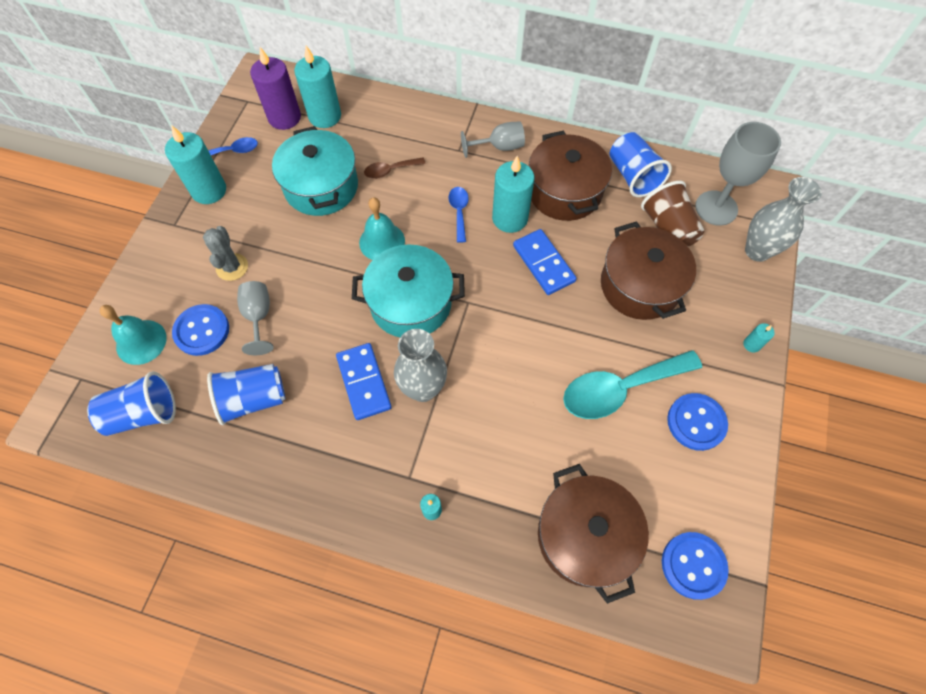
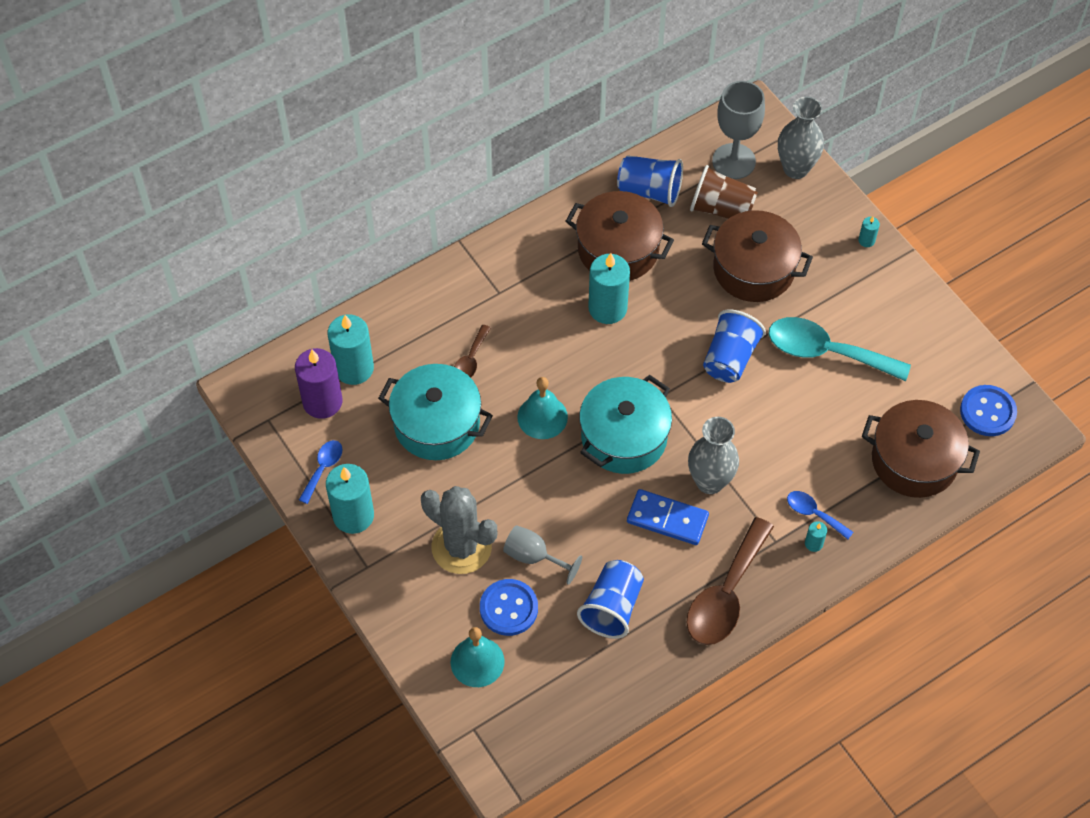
camera: 50 degrees left, 5 degrees down
blue cup [87,371,176,436] -> blue cup moved to [703,309,766,383]
grey cactus [203,226,248,281] -> grey cactus [421,486,497,574], size x1.68
blue spoon [448,187,469,243] -> blue spoon moved to [787,491,853,539]
grey goblet [461,122,525,158] -> none
blue domino [513,229,577,295] -> none
turquoise spoon [563,350,702,419] -> turquoise spoon turned 90 degrees clockwise [769,317,911,381]
blue button [667,393,728,451] -> none
none -> brown spoon [686,517,774,645]

